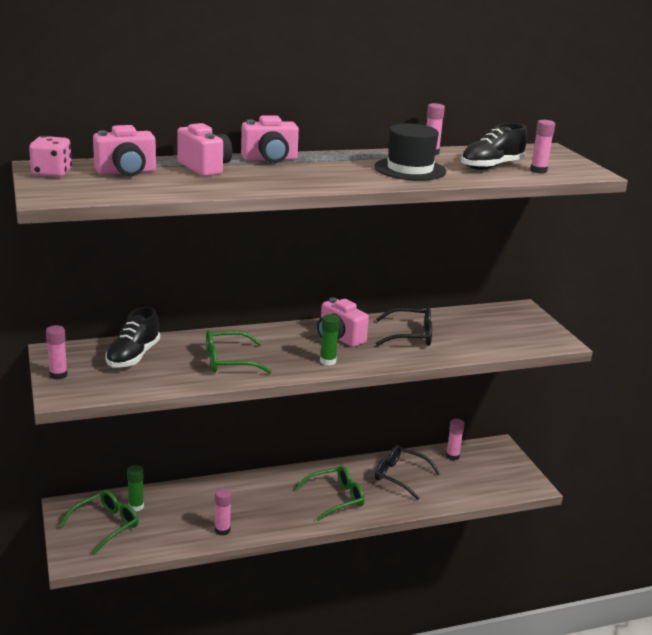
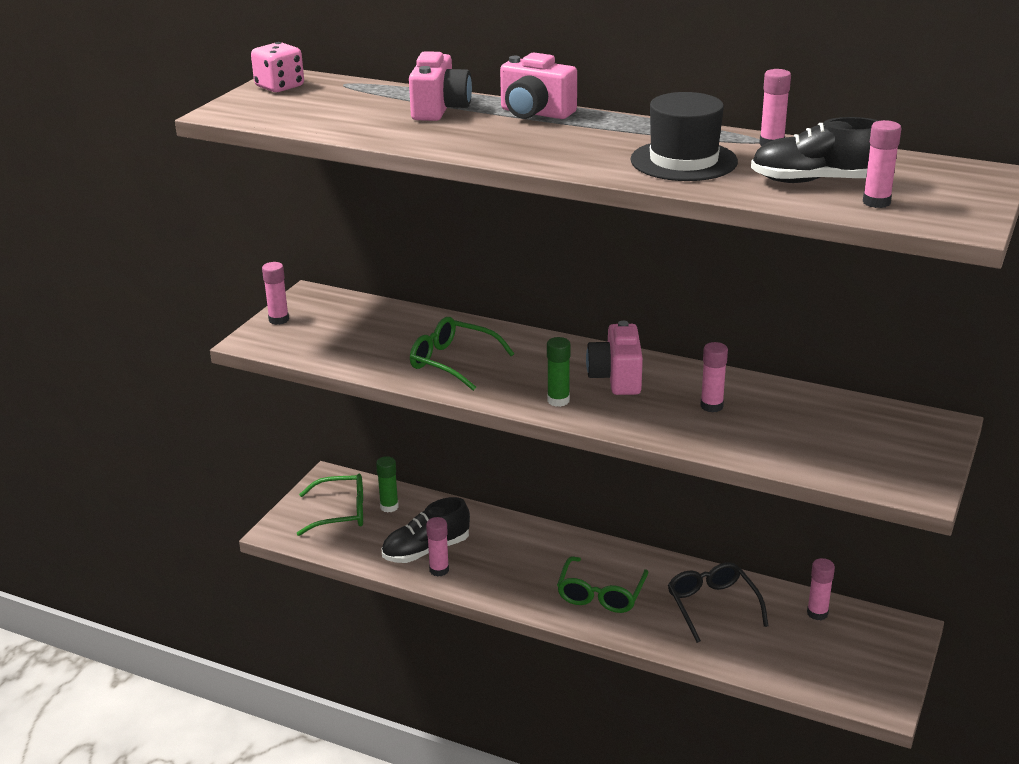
camera: 45 degrees right, 5 degrees up
pink camera [93,125,156,176] -> none
black shoe [105,307,160,368] -> black shoe moved to [382,497,470,563]
green glasses [295,466,365,521] -> green glasses turned 90 degrees clockwise [557,556,648,613]
black glasses [376,307,432,346] -> pink glue stick [700,342,728,413]

